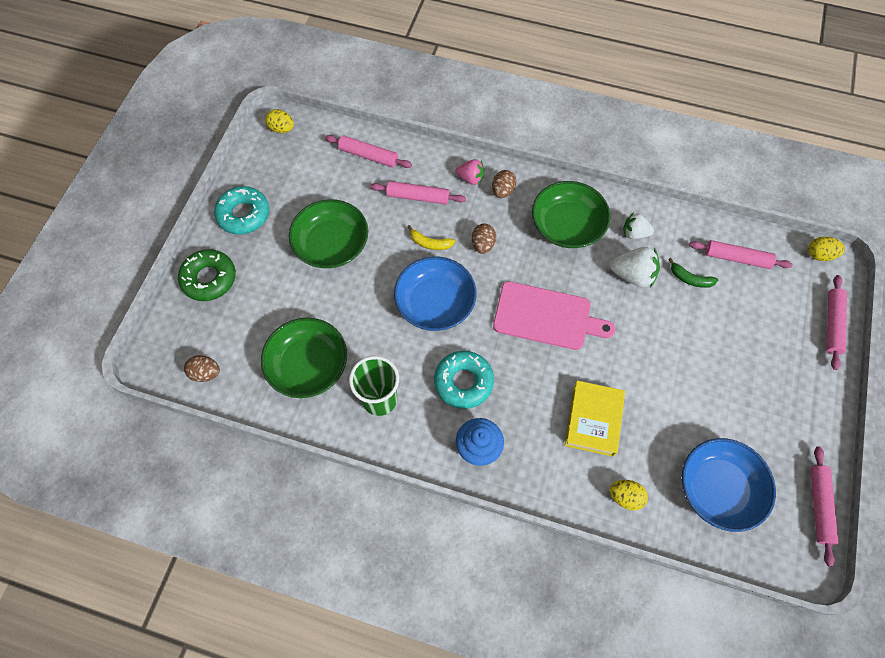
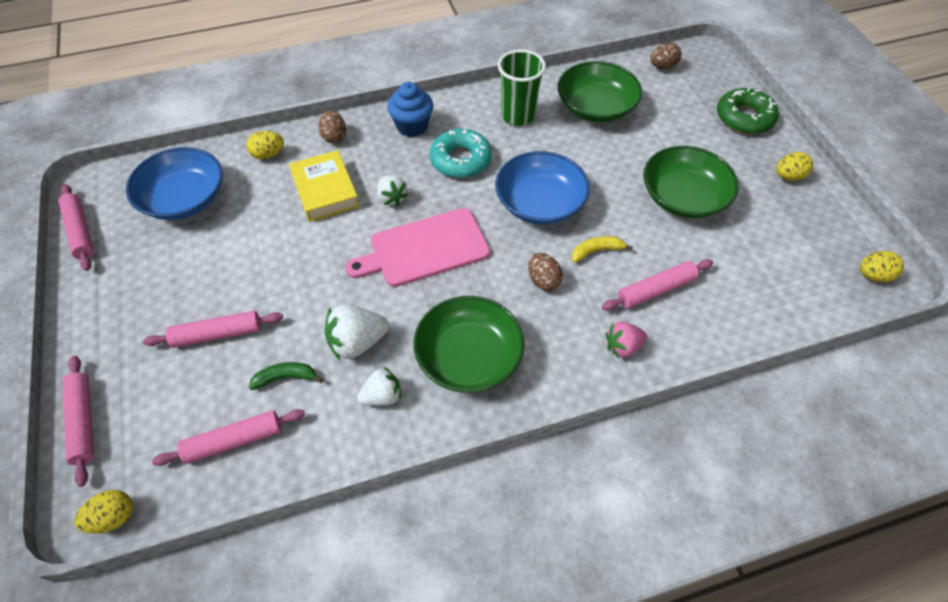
camera: 145 degrees right, 10 degrees down
turquoise donut [214,186,269,235] -> yellow egg [776,152,813,181]
pink rolling pin [325,135,412,168] -> pink rolling pin moved to [143,311,283,348]
brown egg [492,170,517,198] -> brown egg moved to [319,110,346,143]
none -> white strawberry [377,175,408,206]

